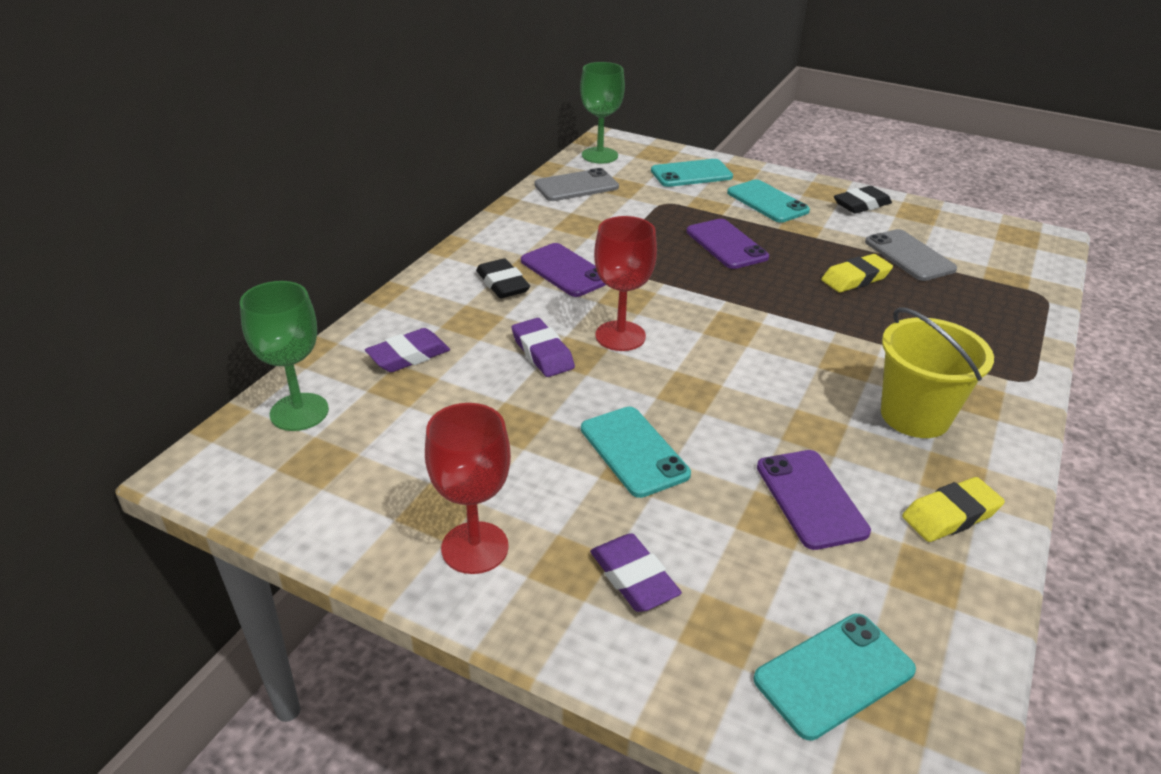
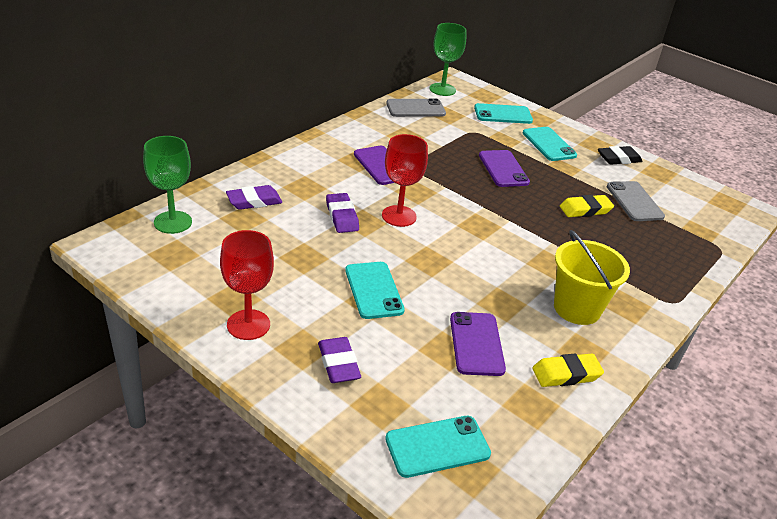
camera: 10 degrees right, 0 degrees up
black eraser [476,258,530,298] -> none

